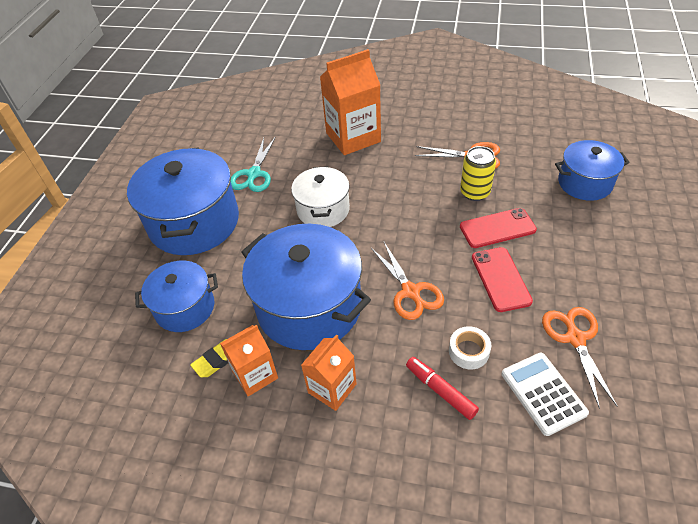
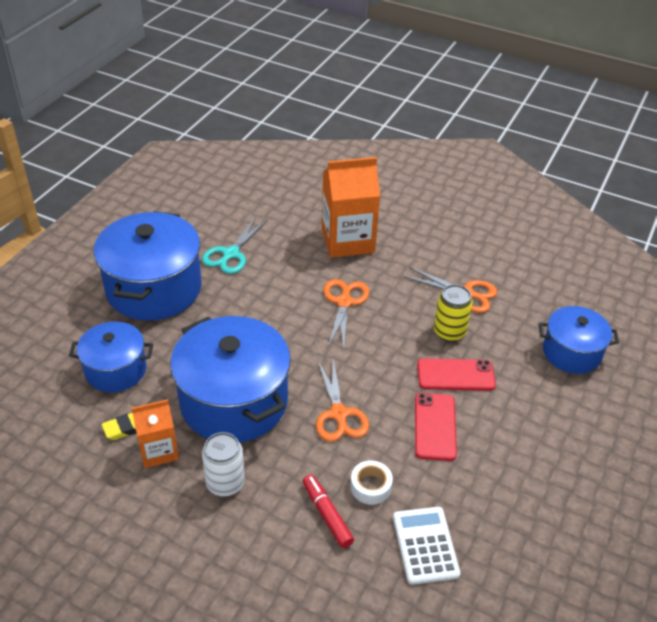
camera: 10 degrees right, 5 degrees down
white pot [291,166,350,227] -> none
orange carton [301,334,357,411] -> white can [202,432,245,496]
orange scissors [542,307,618,409] -> orange scissors moved to [323,279,369,349]

